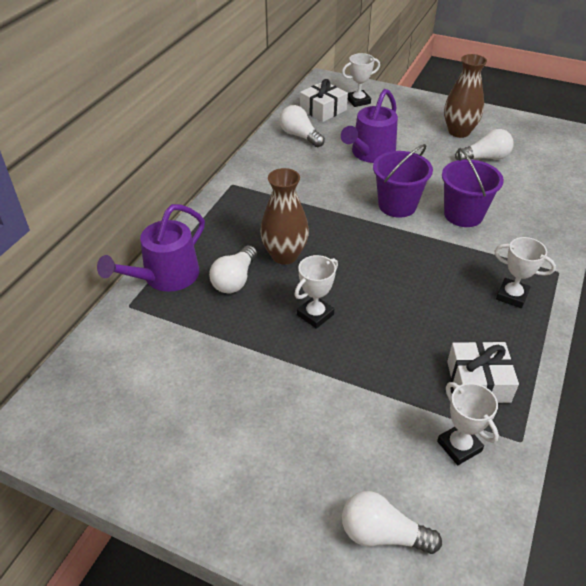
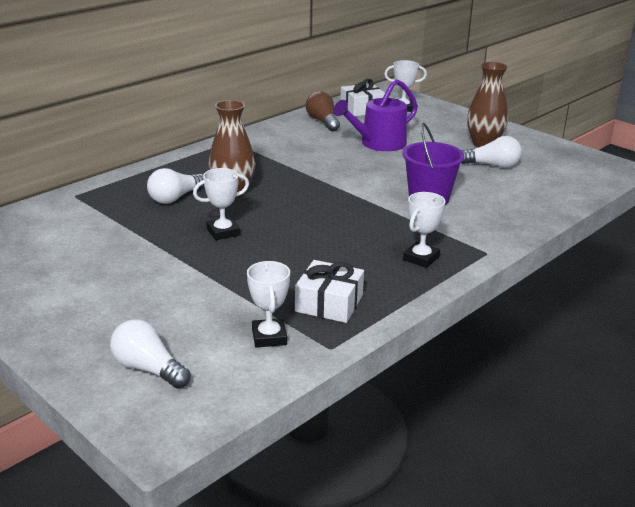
camera: 20 degrees right, 15 degrees down
purple watering can [97,204,205,292] -> none
white light bulb [279,105,325,147] -> brown light bulb [306,91,340,132]
purple bucket [373,144,433,218] -> none
white trophy [495,237,556,308] -> white trophy turned 75 degrees clockwise [403,192,446,268]

